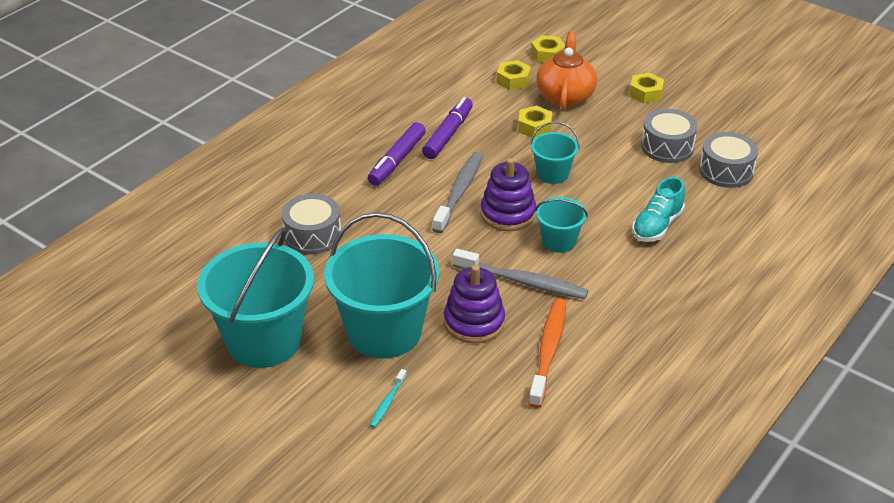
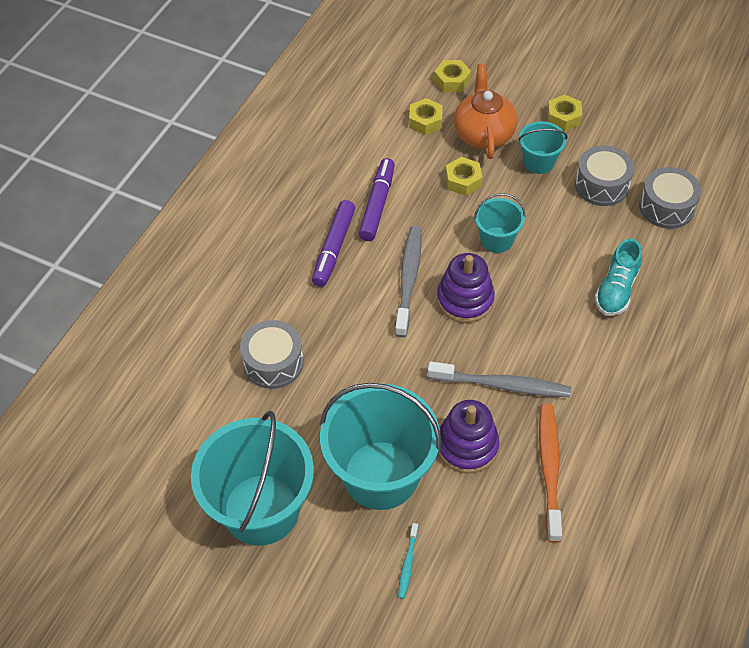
camera: 10 degrees left, 15 degrees up
turquoise bucket [535,197,588,253] -> turquoise bucket moved to [518,121,567,174]

